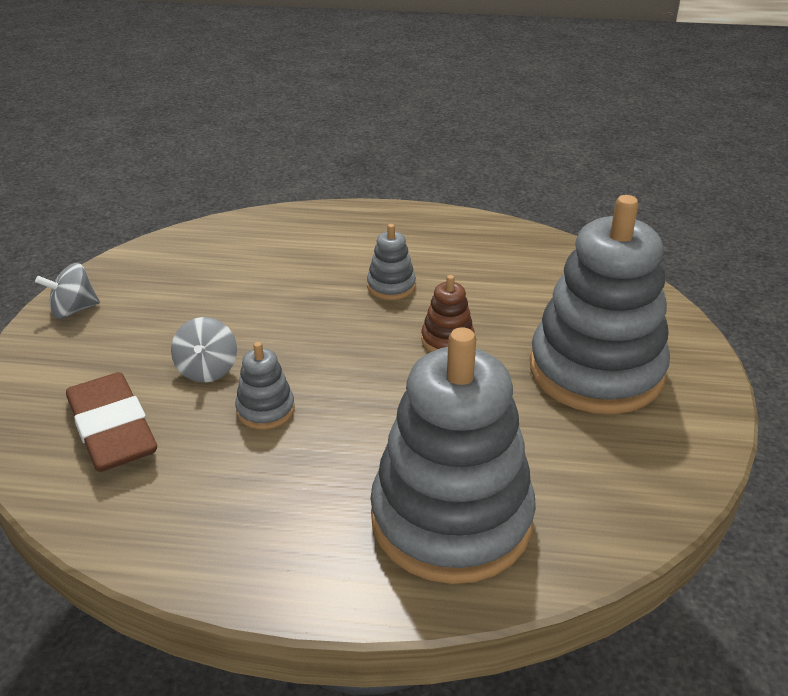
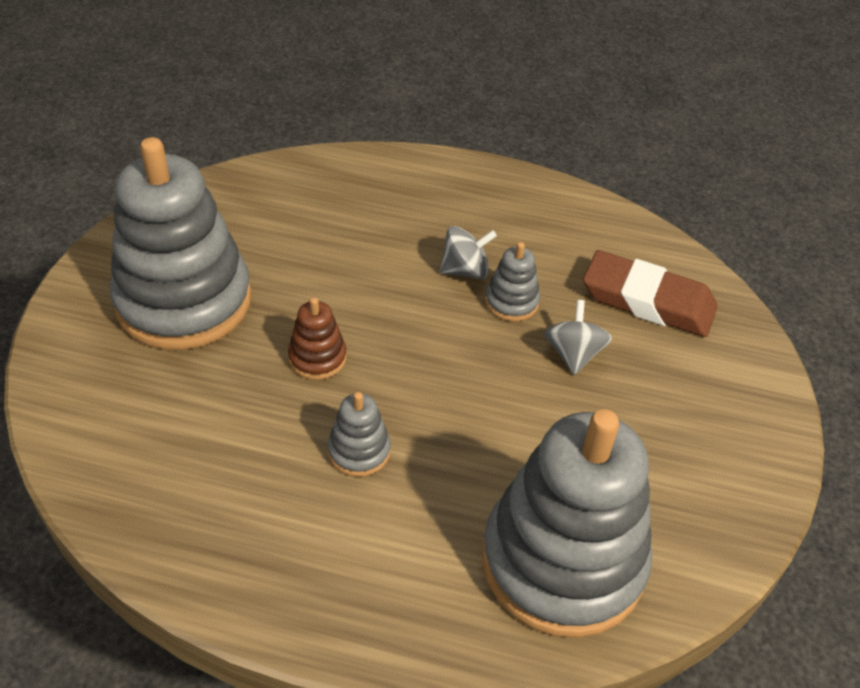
camera: 175 degrees left, 10 degrees up
grey spinning top [35,263,100,319] -> grey spinning top moved to [439,226,497,279]
brown eraser [66,372,157,472] -> brown eraser turned 45 degrees counterclockwise [583,250,718,337]
grey stacking toy [370,327,536,584] -> grey stacking toy moved to [482,409,652,638]

